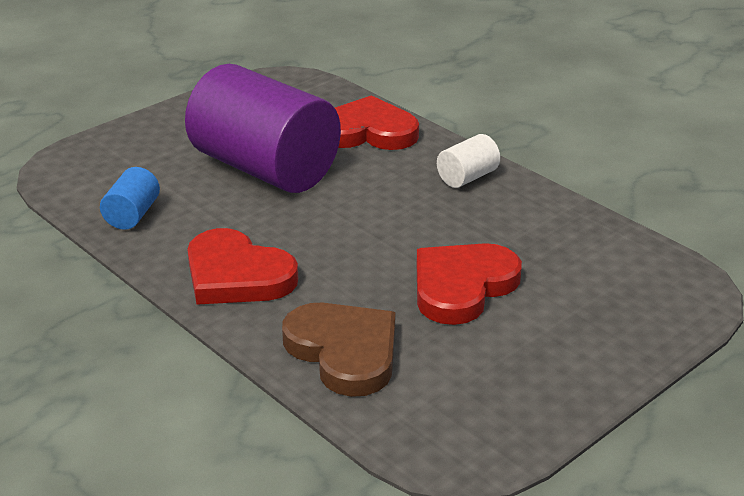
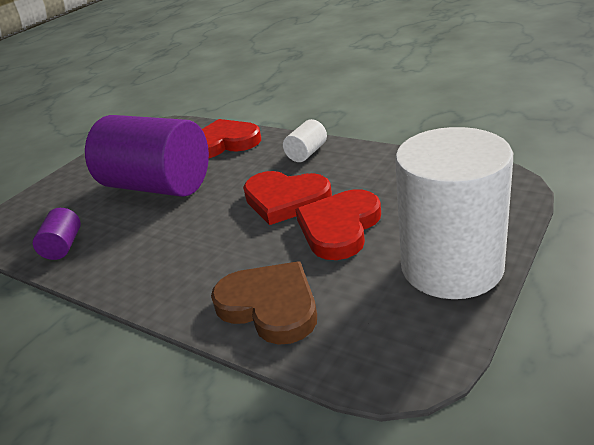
camera: 10 degrees left, 0 degrees up
blue cylinder [100,167,160,230] -> purple cylinder [33,208,81,260]
red heart [187,228,298,305] -> red heart moved to [243,171,332,225]
none -> white cylinder [395,127,513,299]

